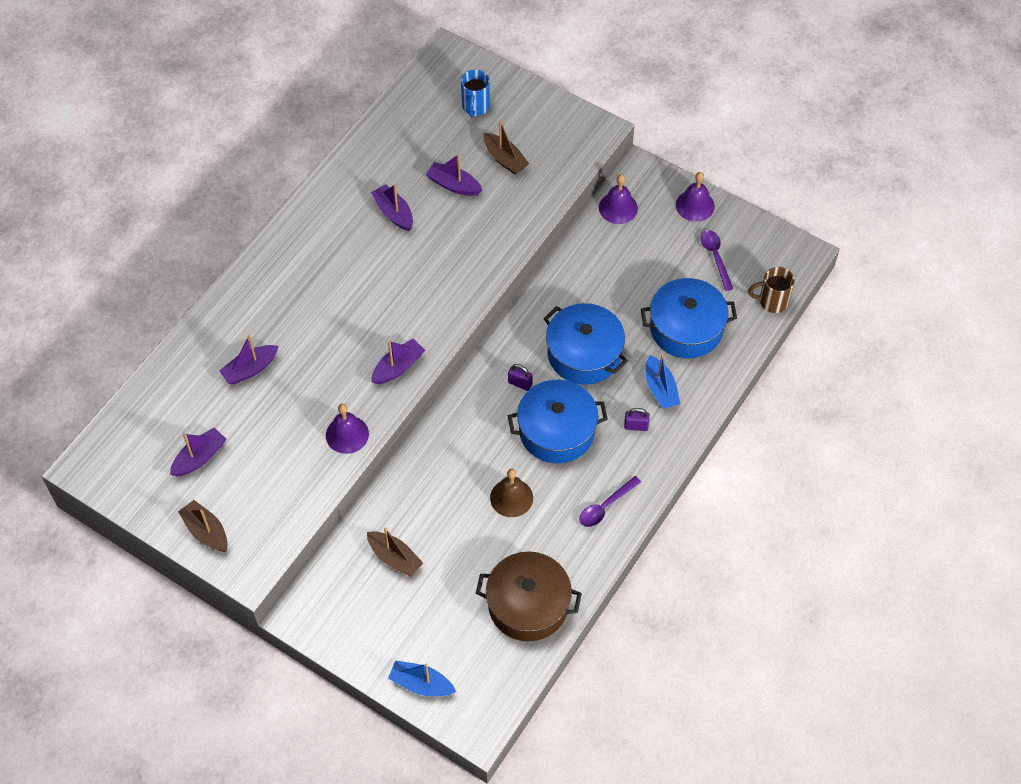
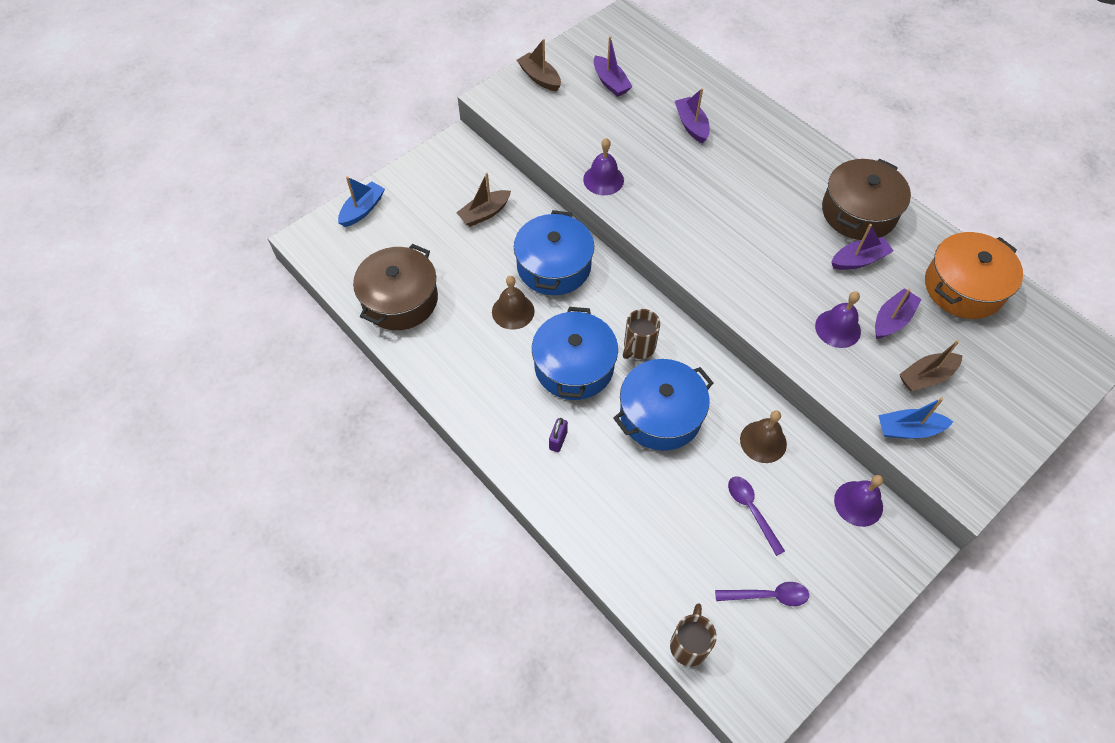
camera: 105 degrees right, 0 degrees up
brown boat [178,500,228,552] -> brown boat turned 105 degrees counterclockwise [517,39,561,91]
purple boat [371,339,425,384] -> none
blue mug [461,70,490,117] -> none
purple padlock [508,364,533,391] -> brown mug [623,309,660,359]
purple spoon [579,476,641,527] -> purple spoon moved to [728,476,785,556]
blue pot [641,278,737,358] -> blue pot moved to [514,210,594,295]
blue boat [646,353,680,409] -> blue boat moved to [878,398,954,439]
purple bell [676,172,715,222] -> purple bell moved to [815,291,861,348]
none -> brown bell [740,410,787,463]
none -> brown pot [822,159,911,240]
none -> orange pot [925,232,1023,319]

